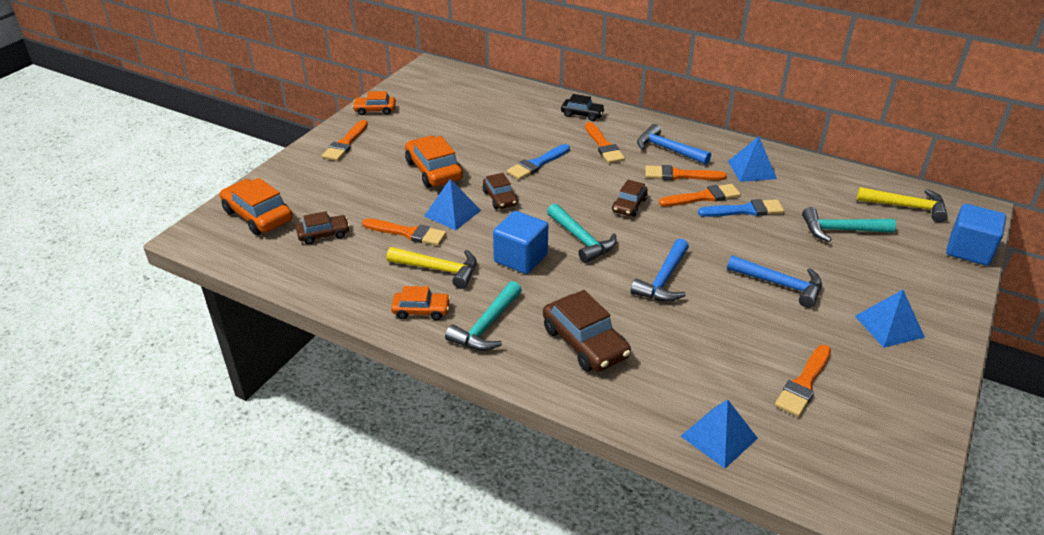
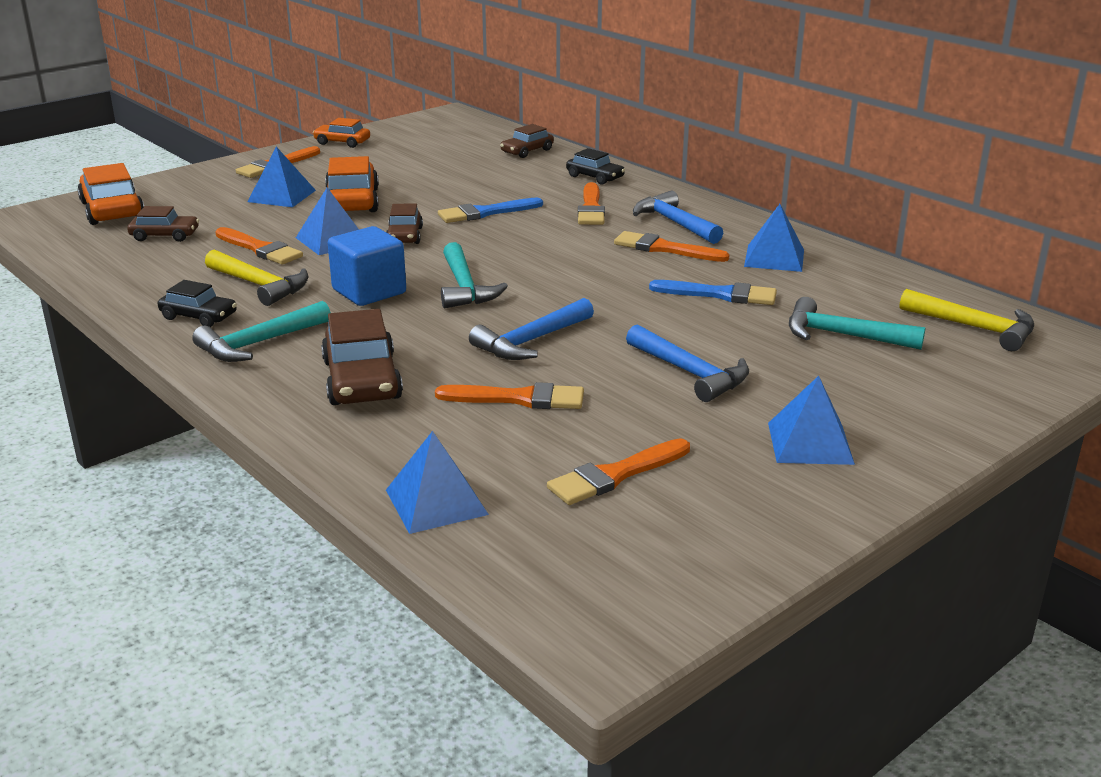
camera: 20 degrees right, 10 degrees down
orange car [391,286,451,320] -> black car [158,280,237,327]
brown car [612,180,648,217] -> brown car moved to [500,124,554,158]
orange brush [659,184,741,207] -> orange brush moved to [435,382,584,409]
blue cube [946,204,1006,266] -> none
none -> blue pyramid [247,147,316,207]

